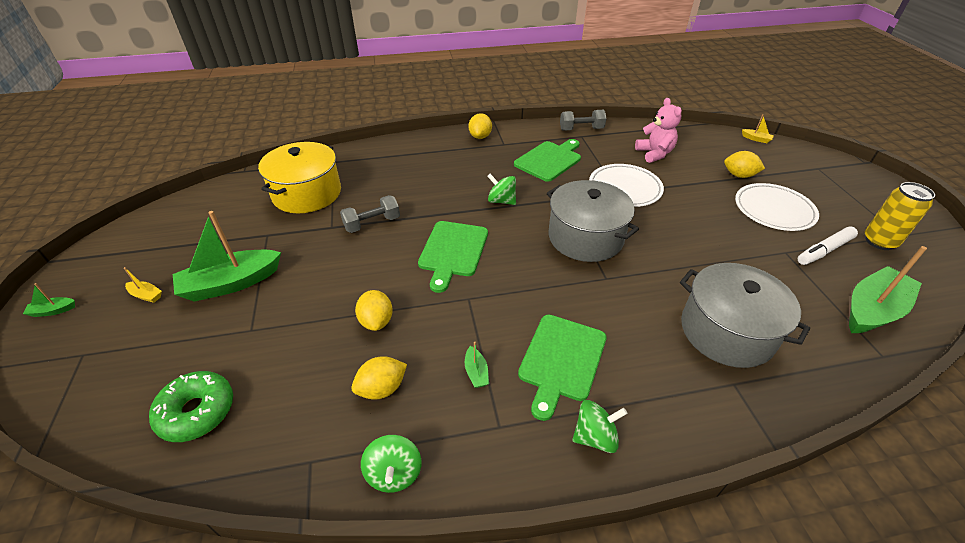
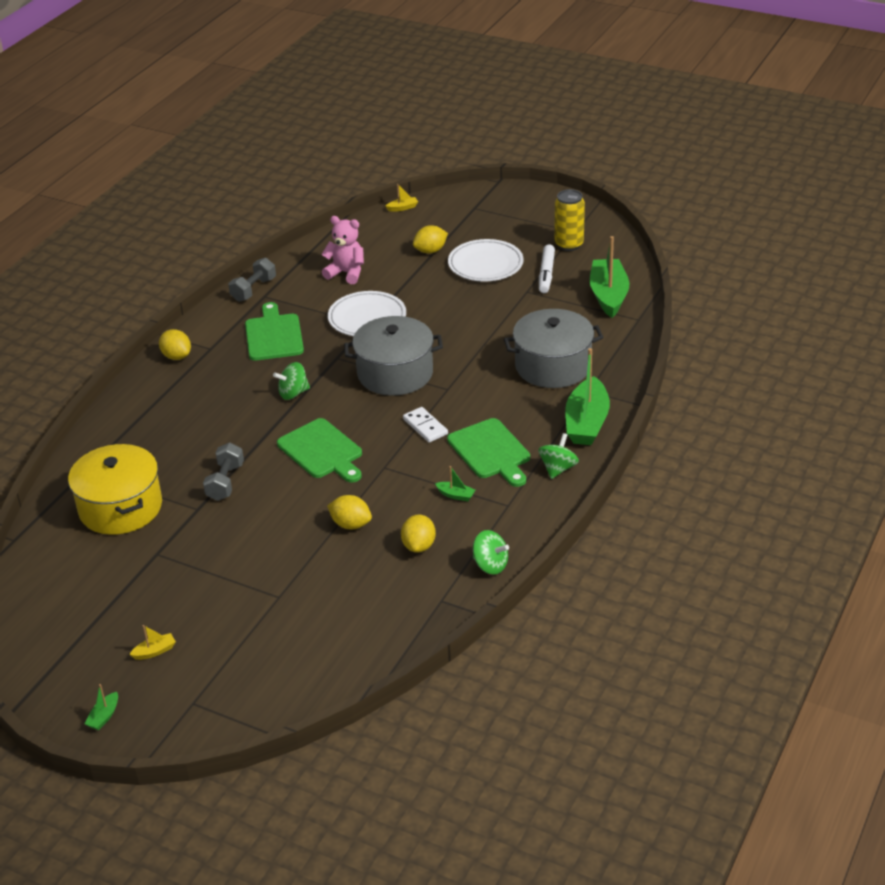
camera: 50 degrees left, 5 degrees down
green donut [149,371,233,442] -> none
green boat [173,211,281,302] -> green boat moved to [565,348,610,445]
none -> white domino [403,407,448,443]

